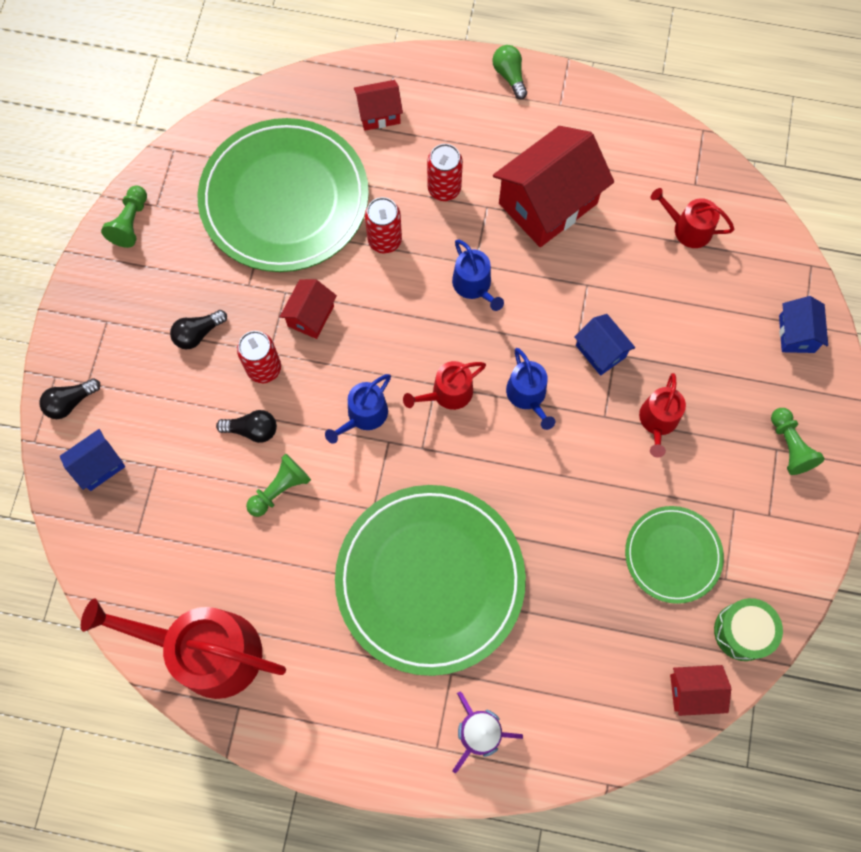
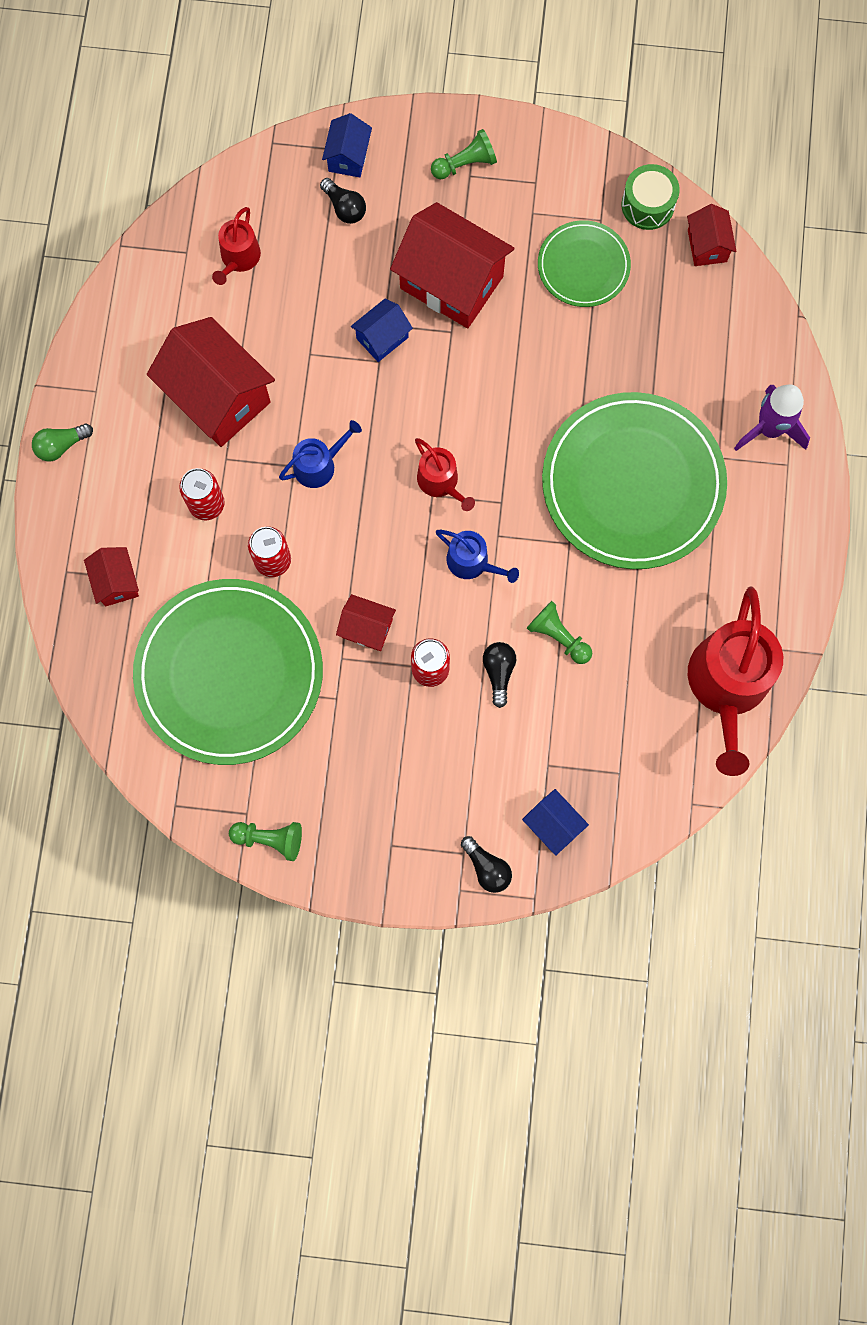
camera: 95 degrees left, 5 degrees up
black light bulb [170,310,227,349] -> black light bulb moved to [320,178,366,224]
blue watering can [506,348,555,430] -> none
red watering can [639,373,686,458] -> red house [390,202,514,328]
blue house [779,296,828,353] -> blue house turned 75 degrees counterclockwise [322,113,372,177]

